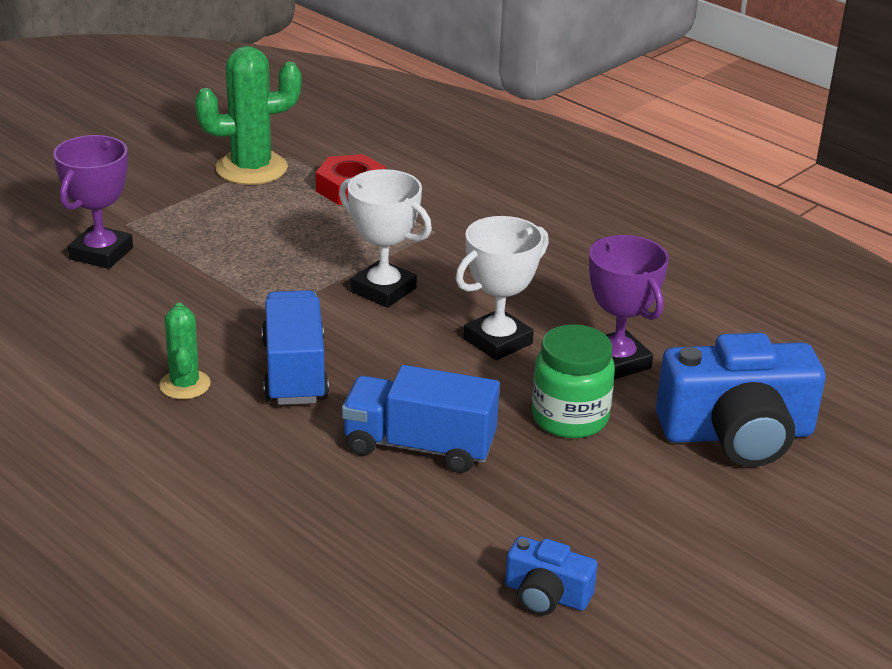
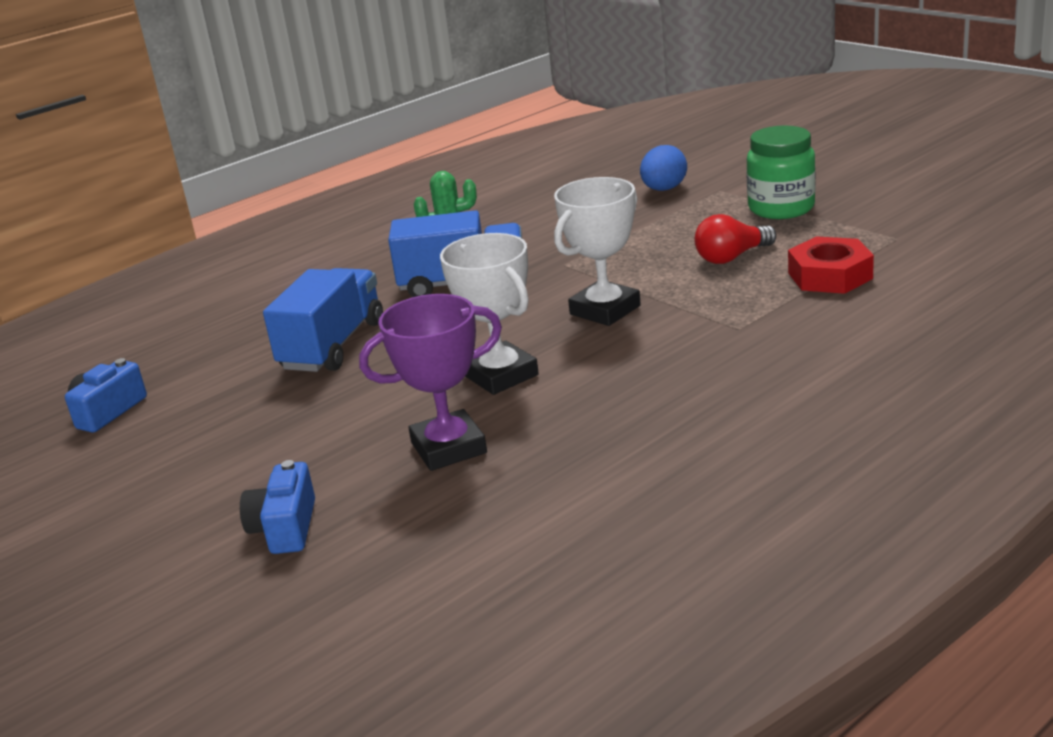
camera: 100 degrees right, 5 degrees down
purple trophy [53,135,133,269] -> blue egg [640,145,687,191]
green cactus [195,46,301,185] -> none
green jar [532,324,615,438] -> green jar moved to [746,125,816,219]
blue camera [656,333,826,467] -> blue camera [240,460,315,554], size x0.49
none -> red light bulb [694,214,776,264]

